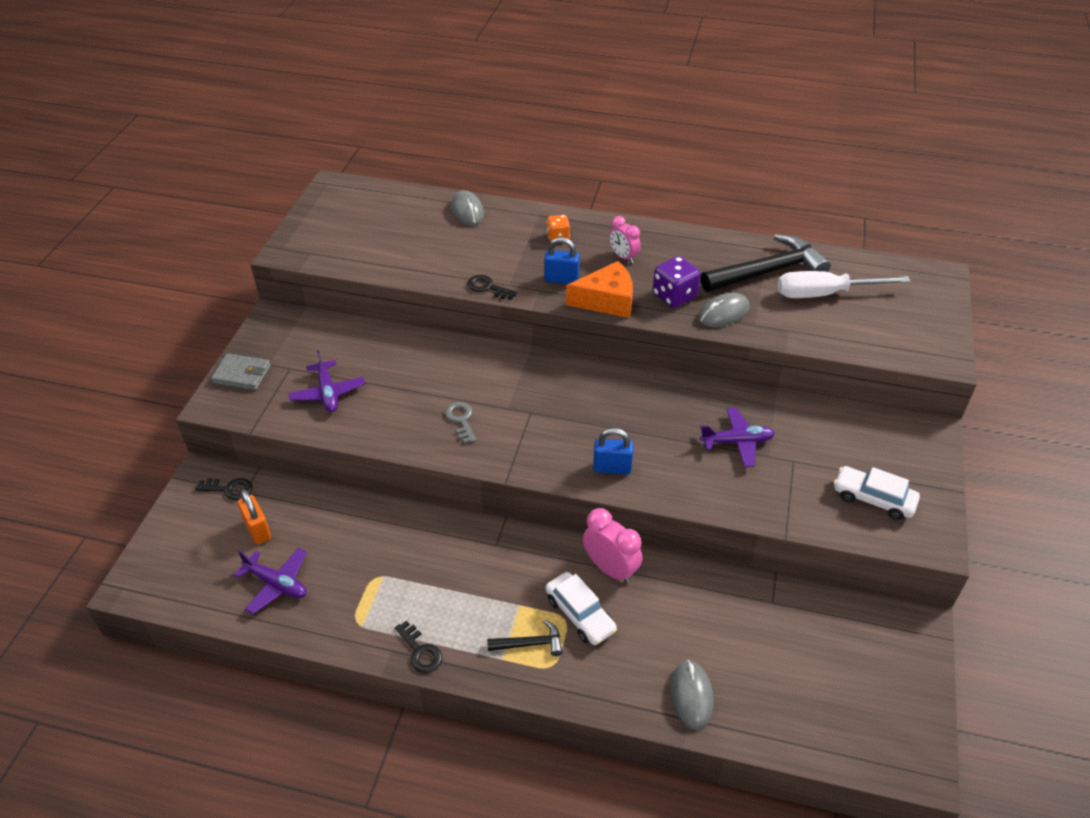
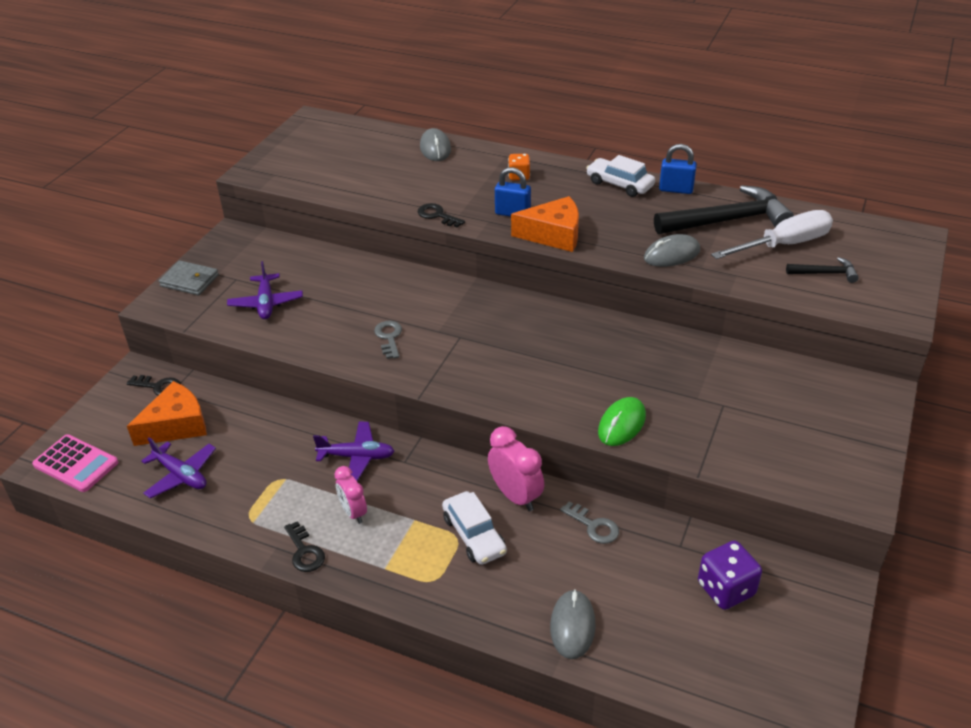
camera: 10 degrees right, 5 degrees down
orange padlock [237,490,271,545] -> orange cheese [127,381,207,446]
black hammer [487,620,563,656] -> black hammer moved to [786,257,859,283]
blue padlock [593,428,633,474] -> blue padlock moved to [659,144,697,194]
pink clock [609,216,641,264] -> pink clock moved to [334,466,367,524]
purple dice [653,256,701,308] -> purple dice moved to [698,541,762,610]
purple plane [700,407,775,467] -> purple plane moved to [313,422,394,481]
white screwdriver [777,271,911,298] -> white screwdriver turned 150 degrees clockwise [711,210,833,259]
white car [834,466,920,520] -> white car moved to [586,155,655,197]
none -> pink calculator [32,434,118,492]
none -> grey key [560,501,619,544]
none -> green mouse [598,397,646,446]

